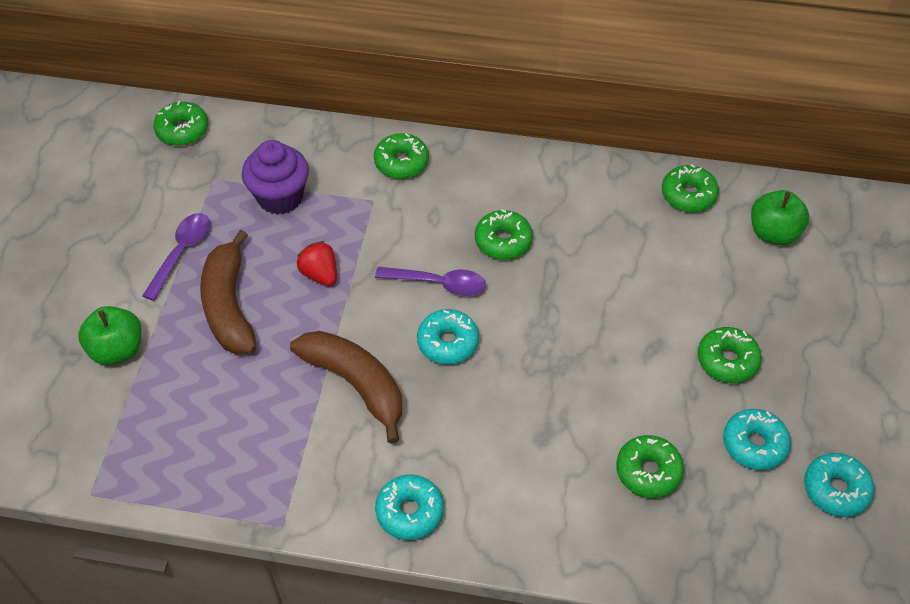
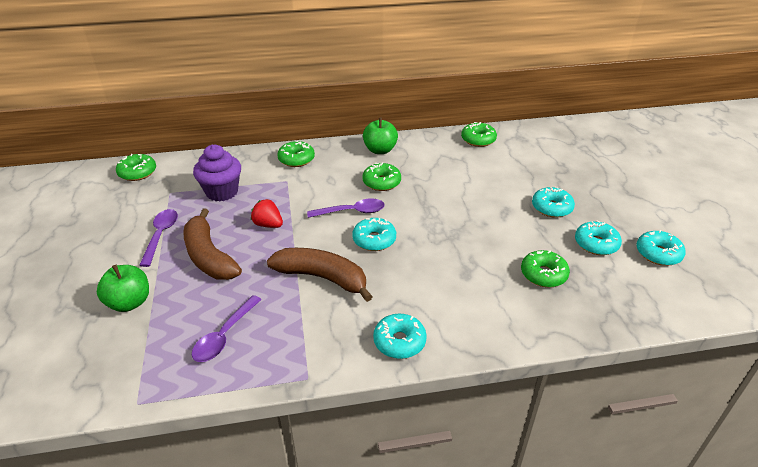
camera: 20 degrees left, 15 degrees down
green donut [698,327,762,383] -> turquoise donut [532,187,575,218]
green apple [751,190,809,245] -> green apple moved to [363,118,398,154]
none -> purple spoon [192,295,262,362]

